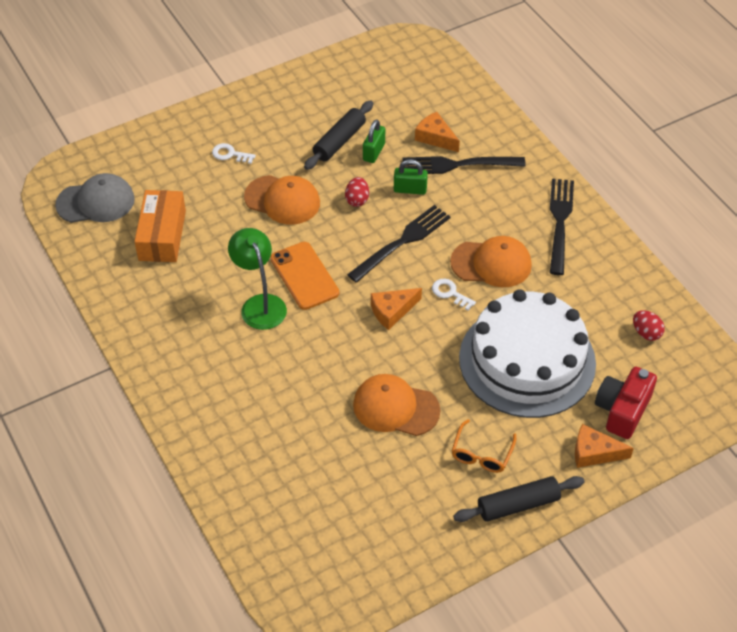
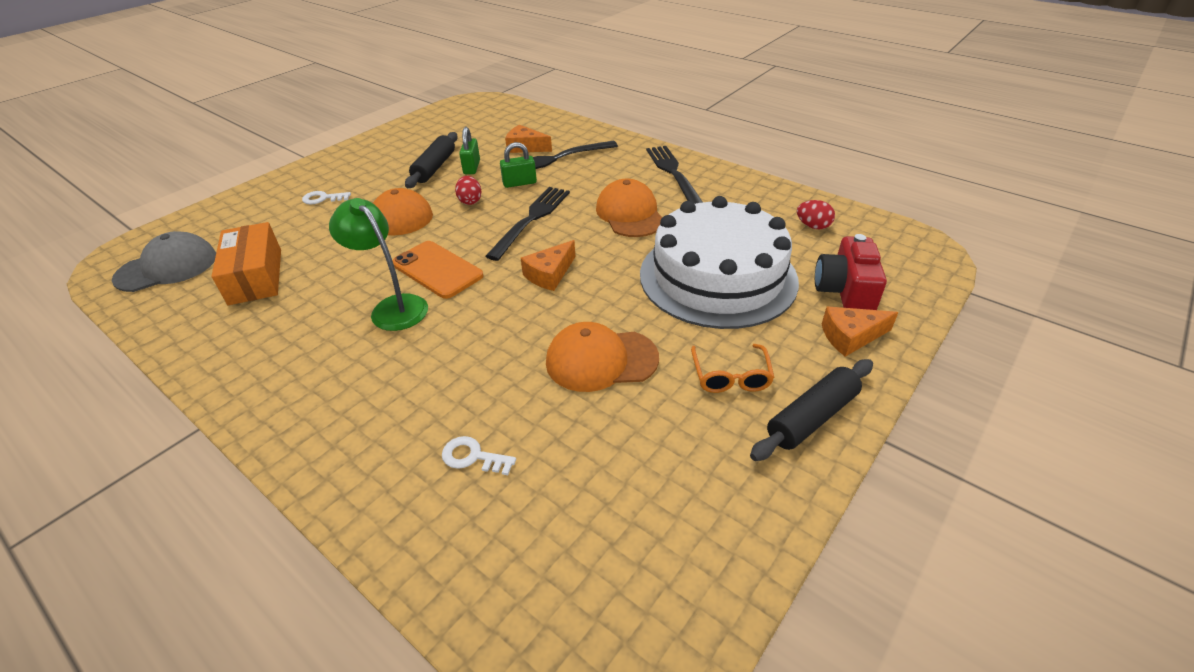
camera: 20 degrees left, 10 degrees down
white key [432,279,476,310] -> white key moved to [442,436,516,475]
orange cap [450,236,532,287] -> orange cap turned 90 degrees counterclockwise [596,179,662,237]

